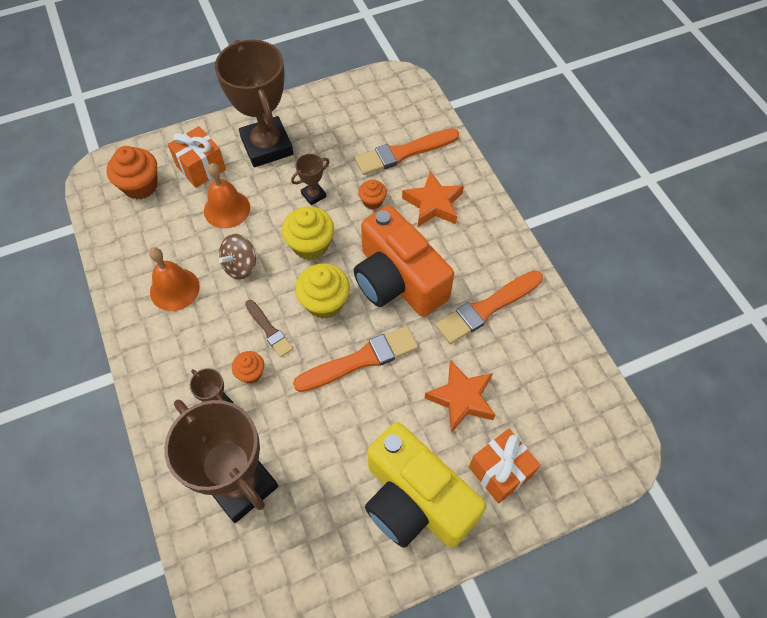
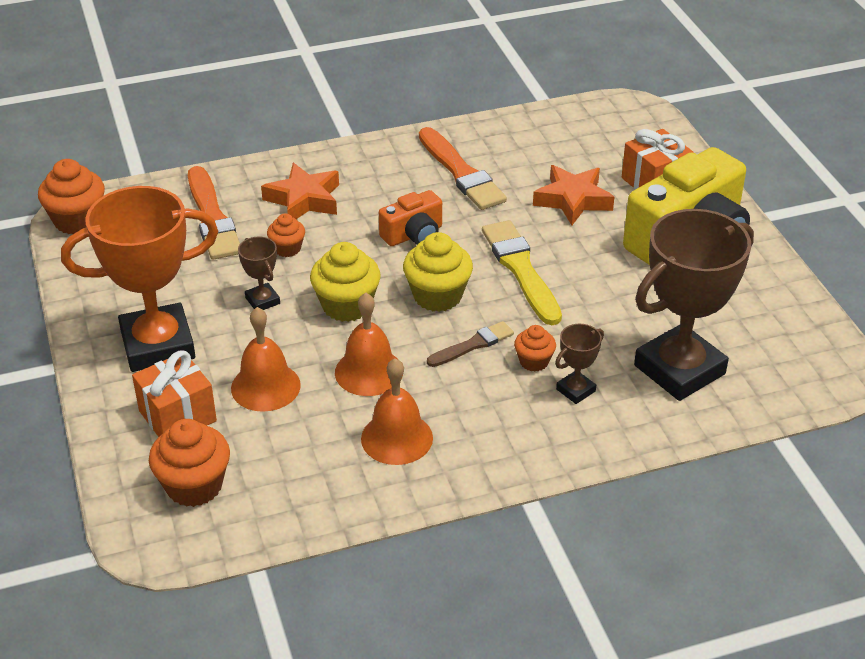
camera: 85 degrees left, 20 degrees down
brown trophy [215,40,293,167] -> orange trophy [61,186,218,372]
brown spinning top [219,234,256,280] -> orange bell [335,293,403,396]
orange brush [293,326,418,392] -> yellow brush [482,220,562,325]
orange camera [354,205,454,317] -> orange camera [379,190,442,246], size x0.50
none -> orange cupcake [38,159,105,234]

